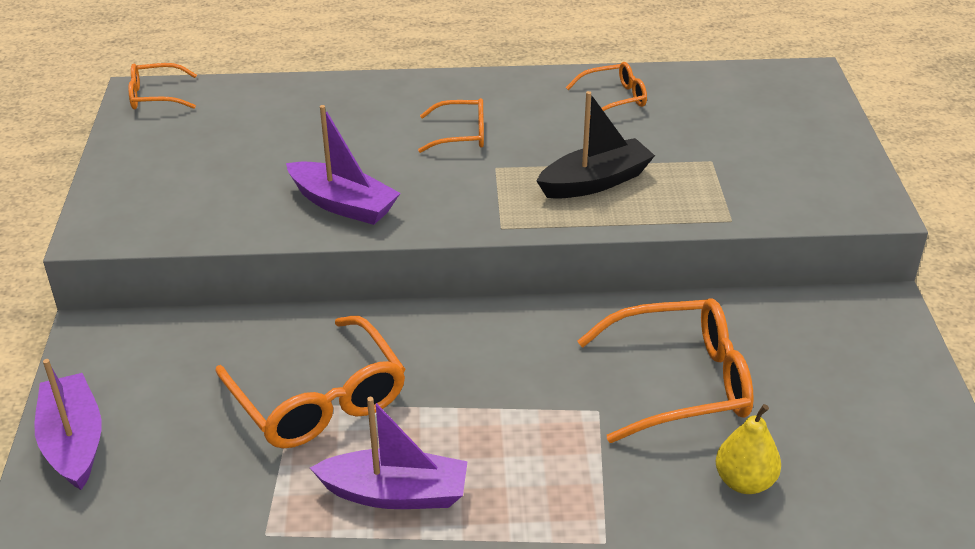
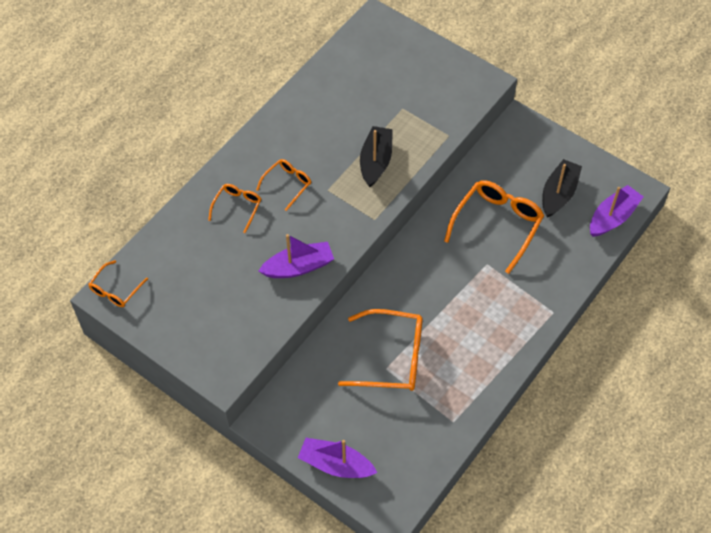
camera: 50 degrees left, 20 degrees up
purple boat [310,397,468,509] -> purple boat moved to [590,185,644,237]
orange glasses [566,62,647,111] -> orange glasses moved to [208,184,261,233]
yellow pear [716,404,781,494] -> none
none -> black boat [542,159,582,218]

